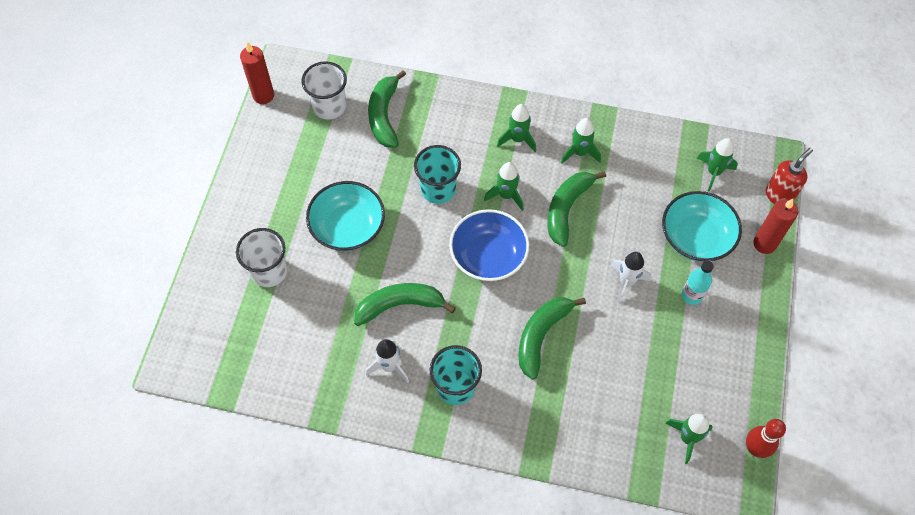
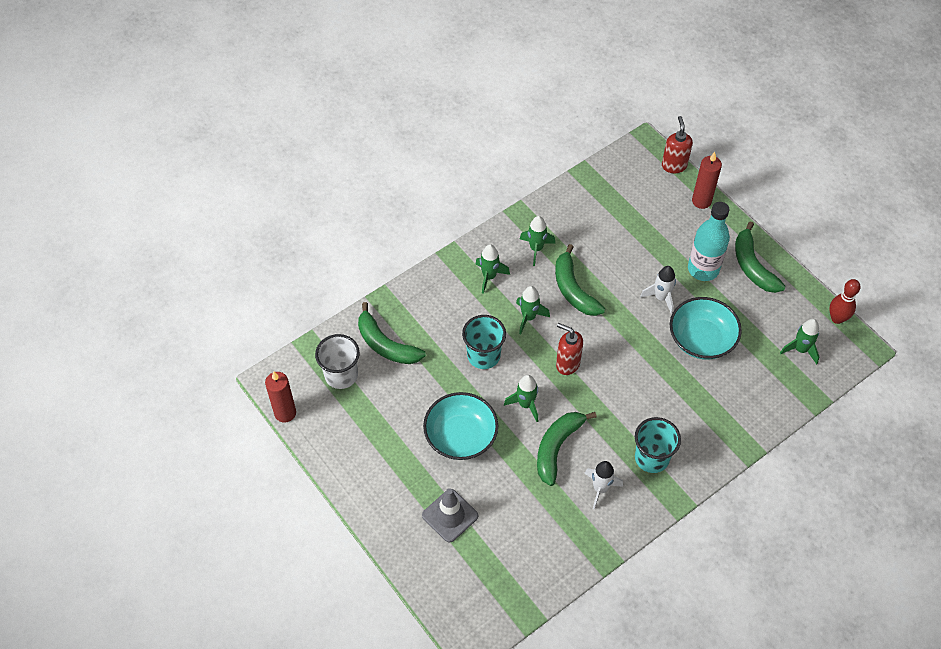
camera: 50 degrees left, 5 degrees down
white cup [236,228,287,287] -> grey traffic cone [422,488,478,543]
blue bowl [449,209,529,281] -> red soap dispenser [556,323,583,375]
green banana [518,297,586,380] -> green banana moved to [735,221,786,293]
turquoise bowl [662,191,742,262] -> turquoise bowl moved to [670,297,742,360]
turquoise bottle [682,260,714,305] -> turquoise bottle [688,202,730,281], size x1.71
green rocket [697,138,738,192] -> green rocket moved to [504,375,538,422]

